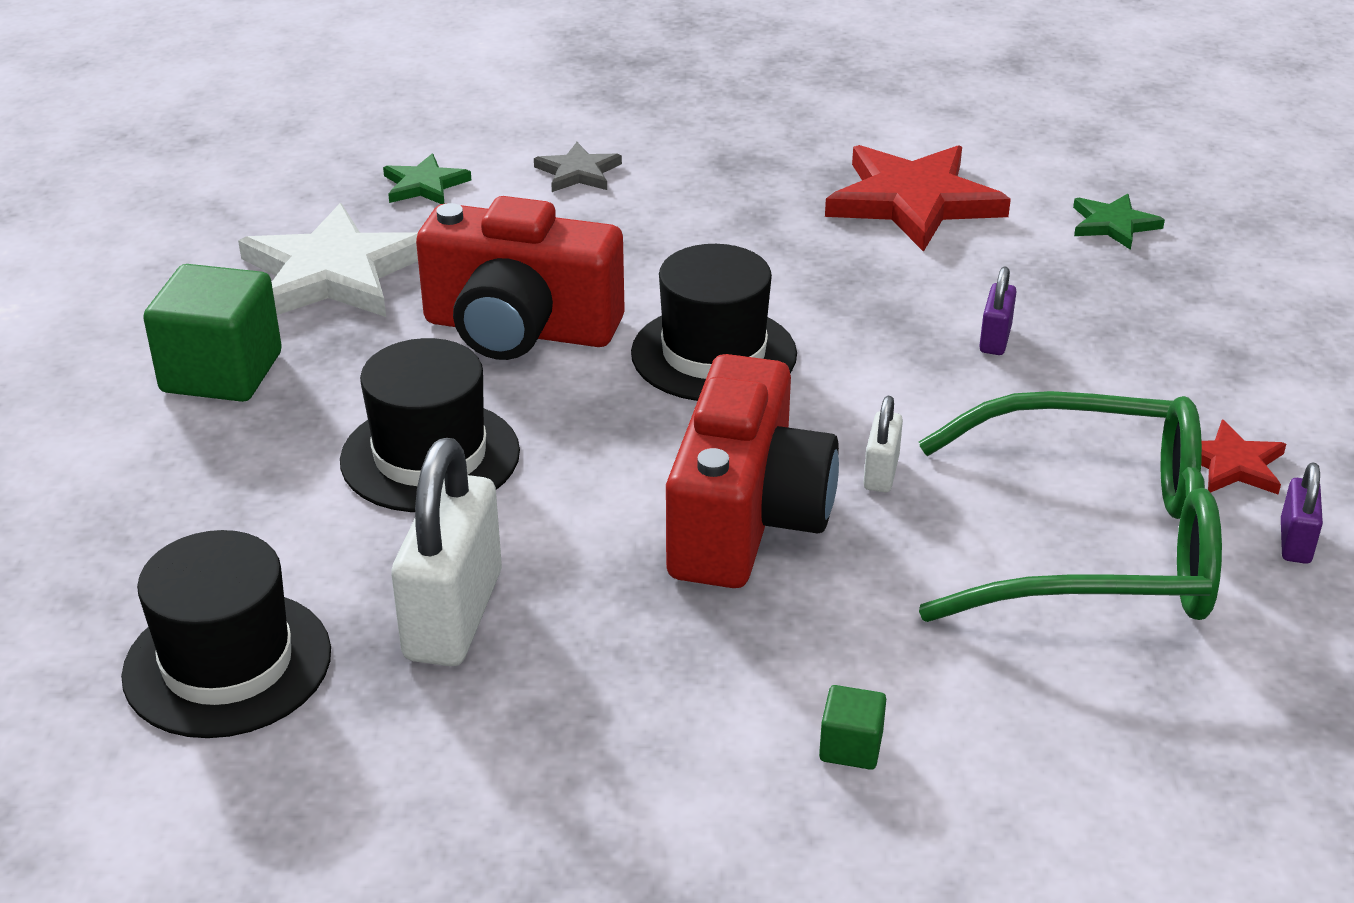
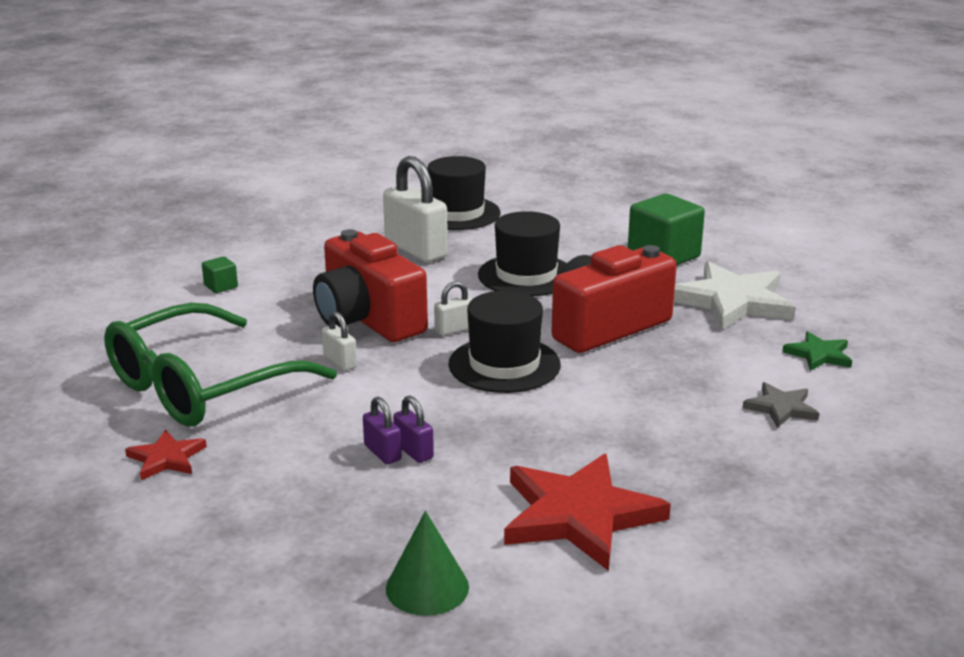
camera: 130 degrees right, 10 degrees down
green star [1073,194,1165,250] -> green cone [386,511,469,616]
purple padlock [1281,462,1323,564] -> purple padlock moved to [393,395,434,463]
none -> white padlock [434,281,472,336]

